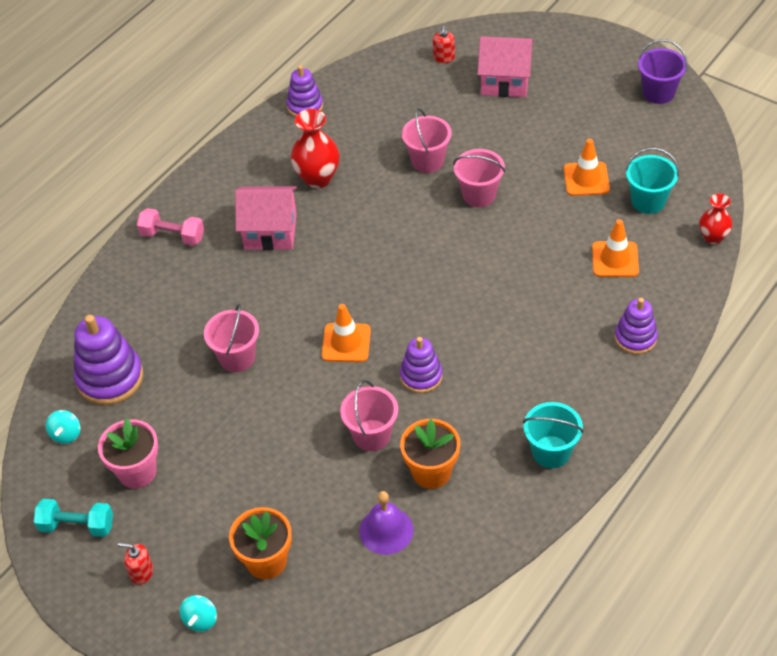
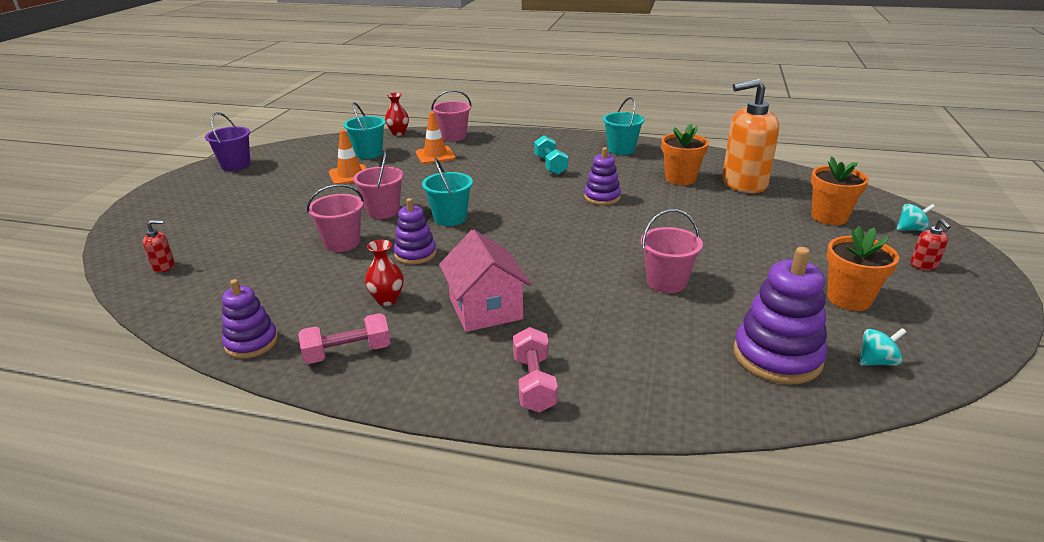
camera: 115 degrees left, 20 degrees down
turquoise dumbbell [34,499,113,537] -> turquoise dumbbell moved to [534,135,568,175]
pink flower pot [98,418,158,489] -> orange flower pot [827,226,899,311]
red vase [291,109,340,188] -> red vase [365,240,404,306], size x0.63
orange traffic cone [322,304,371,362] -> none
pink bucket [340,380,398,451] -> pink bucket moved to [431,90,472,141]
purple bell [359,491,414,555] -> orange soap dispenser [722,79,779,193]
pink house [477,36,534,97] -> none
purple stacking toy [615,298,658,354] -> purple stacking toy moved to [394,198,436,265]
none -> pink dumbbell [298,313,390,364]
none -> turquoise bucket [422,158,473,226]

